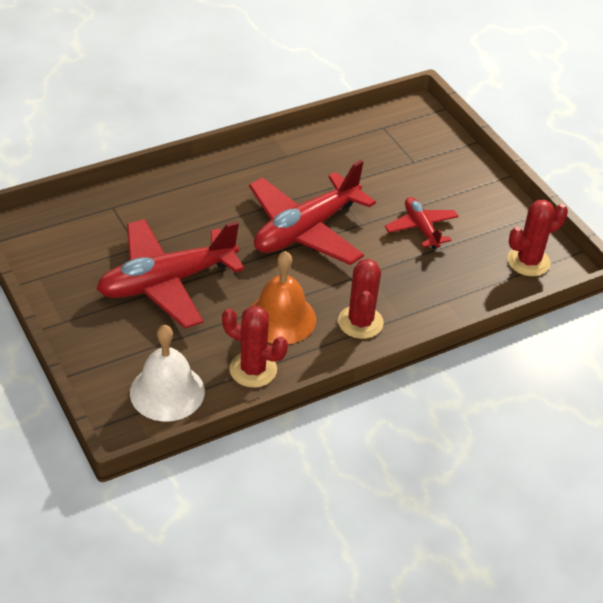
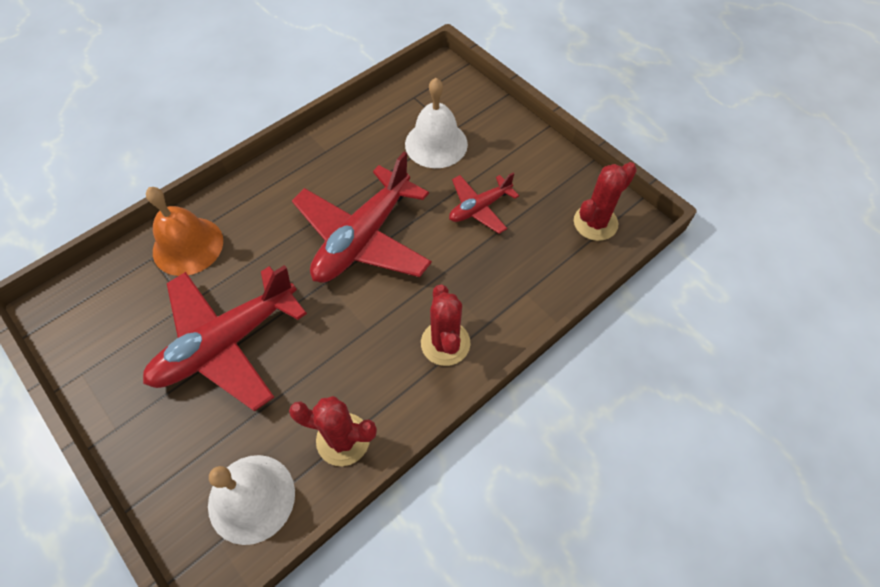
camera: 10 degrees left, 15 degrees up
orange bell [250,251,316,344] -> orange bell moved to [146,187,223,276]
red plane [385,197,459,249] -> red plane turned 90 degrees counterclockwise [449,172,519,234]
none -> white bell [405,78,468,168]

